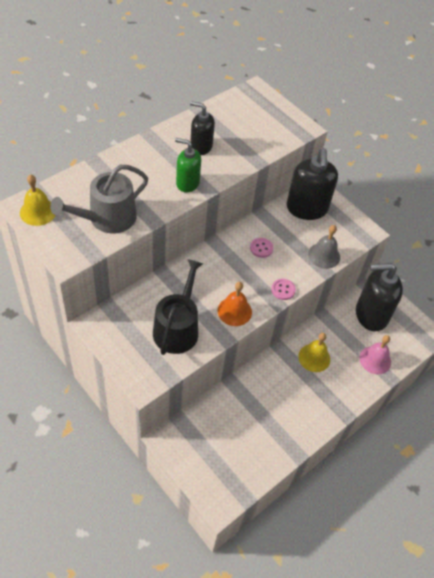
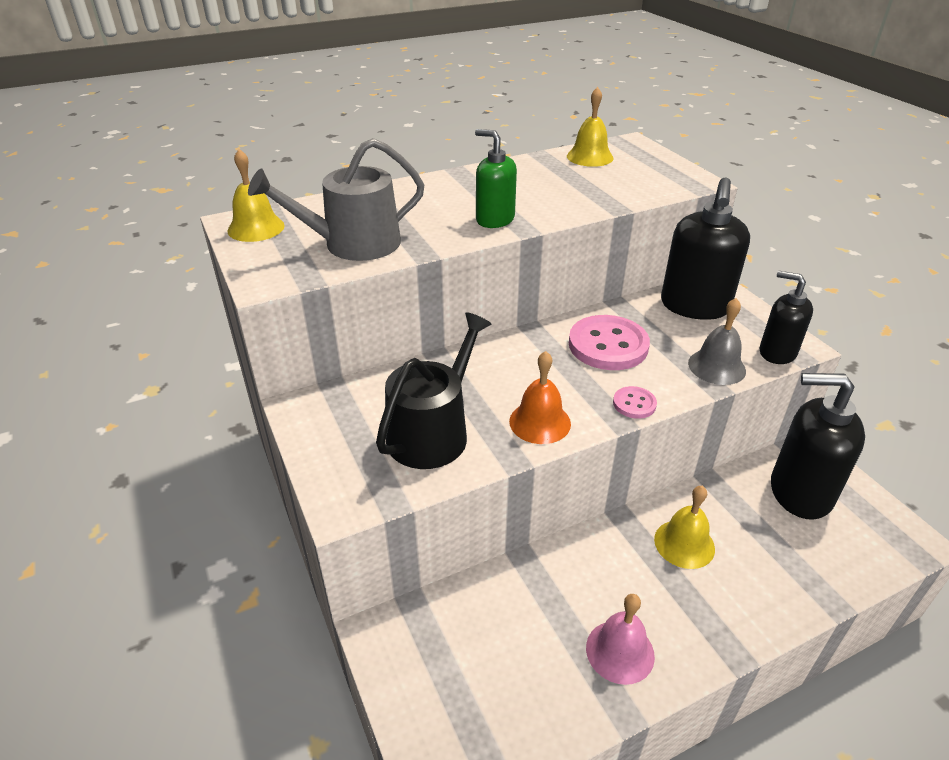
camera: 20 degrees right, 15 degrees down
black soap dispenser [190,101,215,155] -> black soap dispenser moved to [760,271,813,364]
pink button [250,238,273,258] -> pink button [569,315,650,370], size x2.05
pink bell [359,335,391,375] -> pink bell moved to [586,594,655,685]
none -> yellow bell [567,87,613,167]

